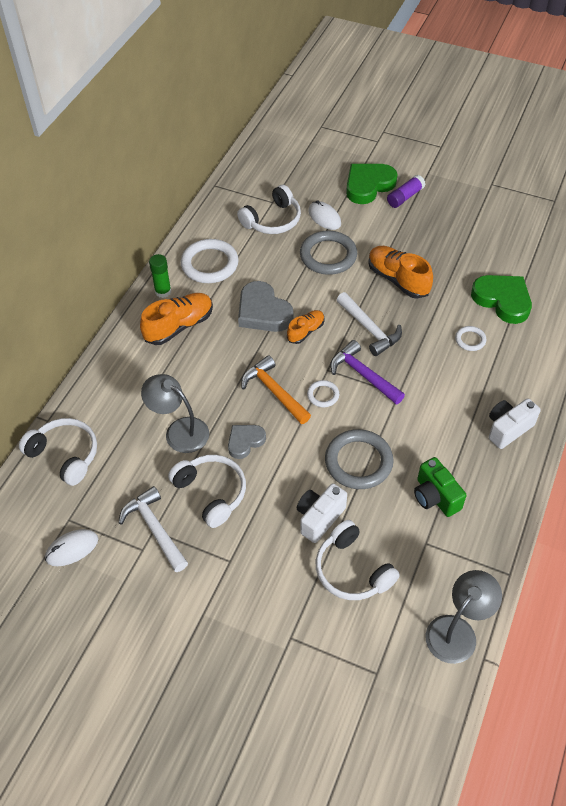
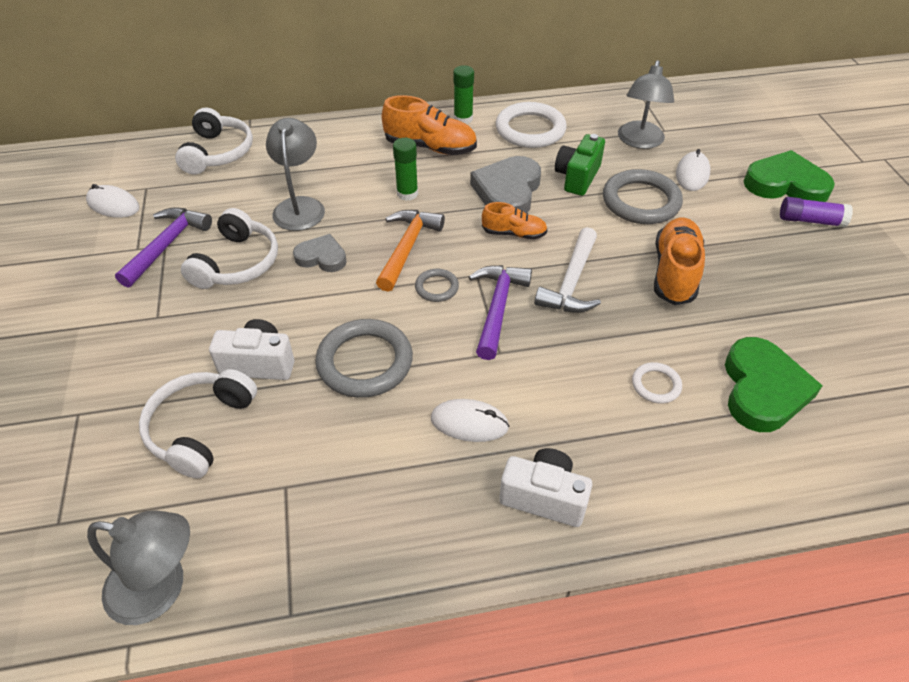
camera: 55 degrees right, 5 degrees down
white hammer [119,486,188,572] -> purple hammer [115,207,212,288]
white headphones [237,185,301,234] -> grey lamp [618,60,674,149]
white ring [307,380,339,407] -> grey ring [415,269,459,302]
green camera [414,457,467,517] -> green camera moved to [555,134,605,196]
none -> green glue stick [393,138,418,201]
none -> white mouse [431,399,509,442]

